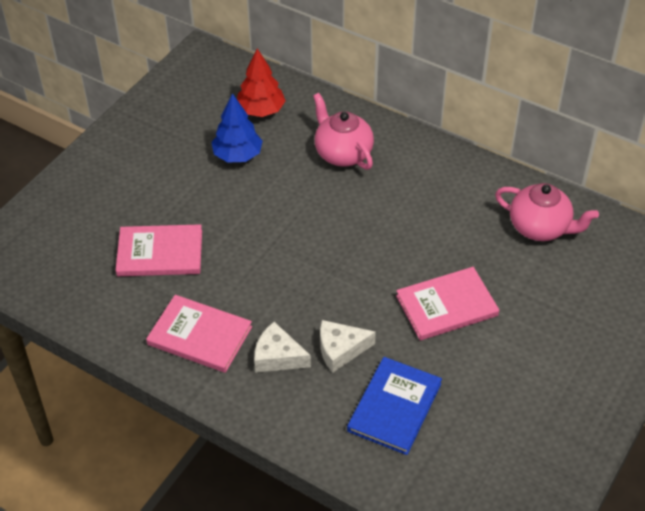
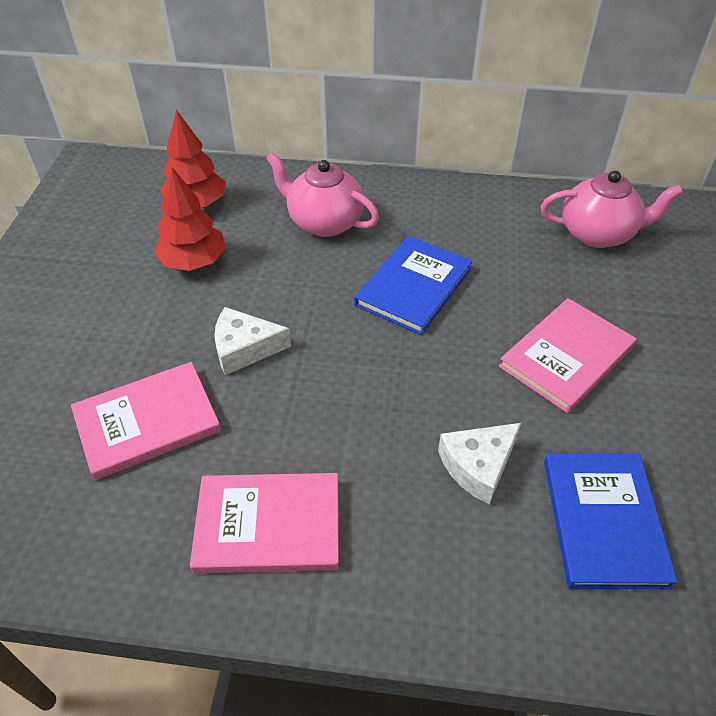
camera: 25 degrees left, 0 degrees up
blue tree [211,93,263,163] -> red tree [154,166,226,271]
white cheese [254,322,311,373] -> white cheese moved to [214,307,291,375]
none -> blue book [354,236,473,335]

